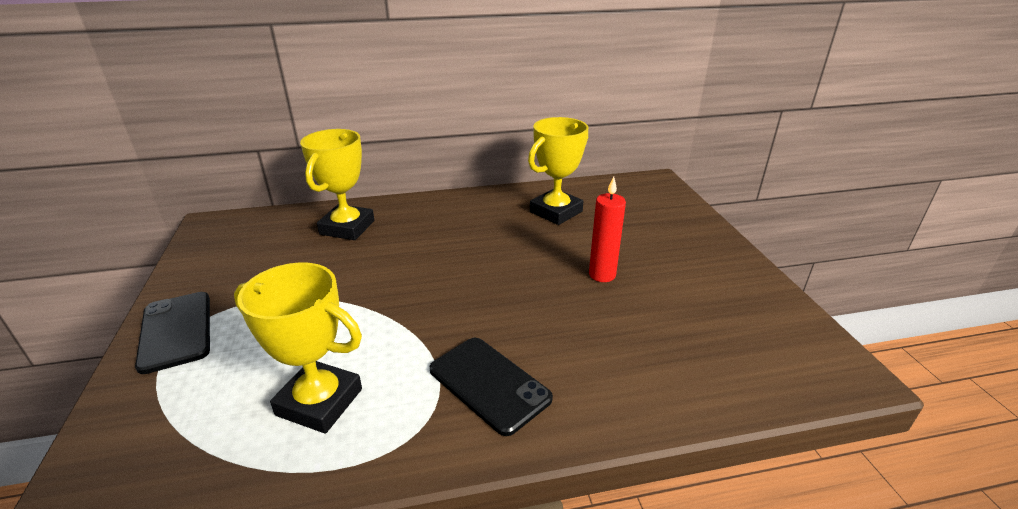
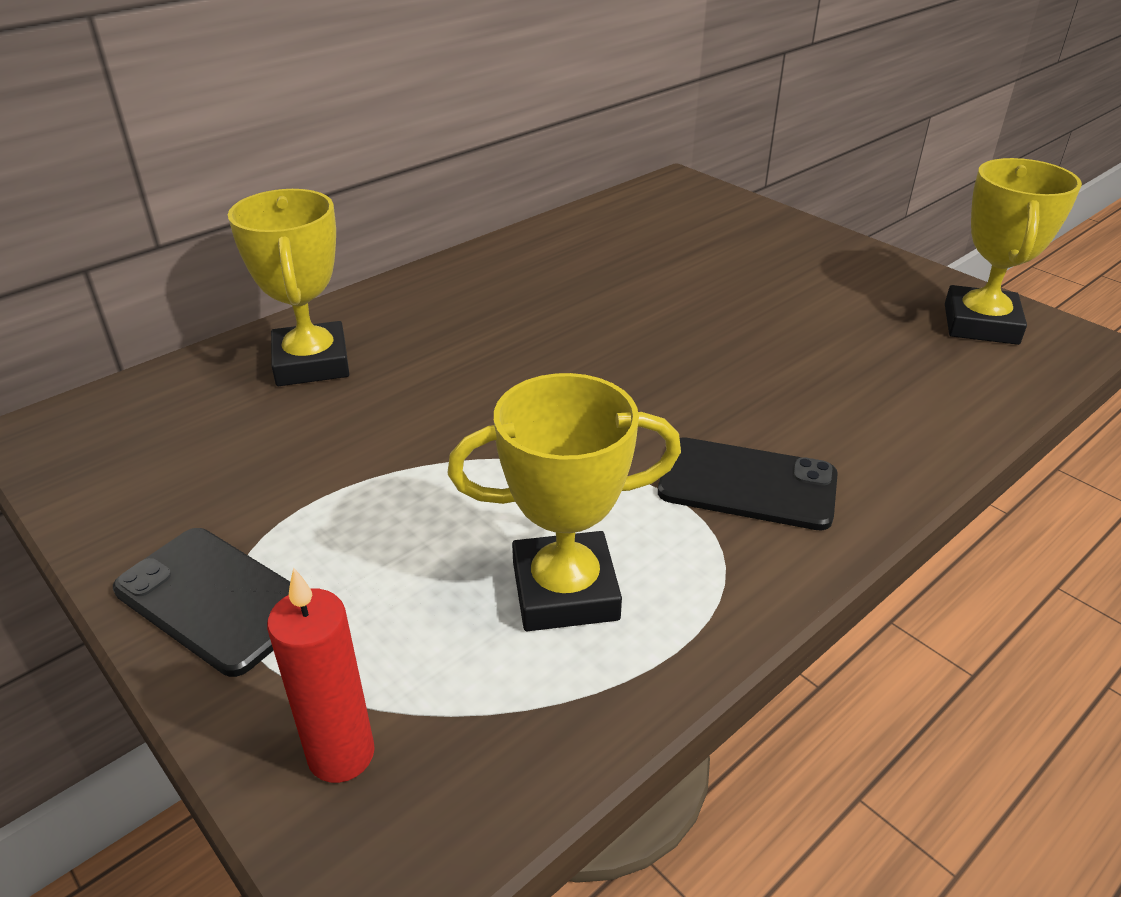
camera: 30 degrees left, 5 degrees up
yellow trophy [528,117,588,225] -> yellow trophy moved to [945,158,1082,345]
red candle [589,176,626,282] -> red candle moved to [267,567,375,783]

